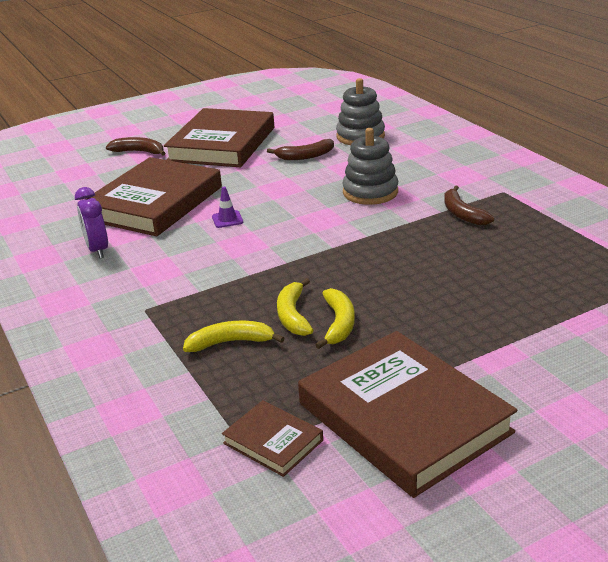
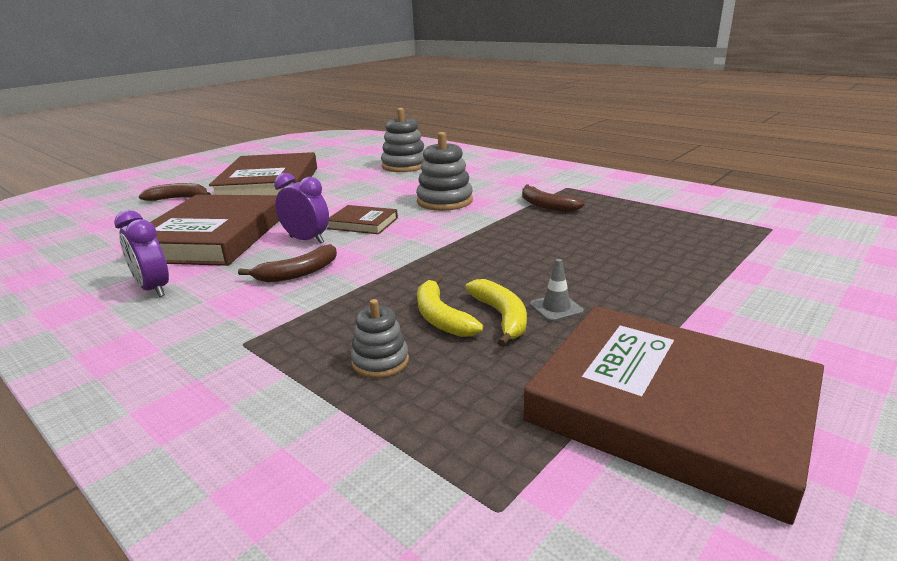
camera: 20 degrees left, 5 degrees down
yellow banana [183,321,285,352] -> grey stacking toy [351,299,409,378]
purple traffic cone [212,187,243,228] -> purple clock [274,173,329,244]
brown book [222,400,323,477] -> brown book moved to [327,205,398,234]
brown banana [267,139,334,160] -> brown banana moved to [238,244,337,283]
none -> grey traffic cone [530,259,584,322]

